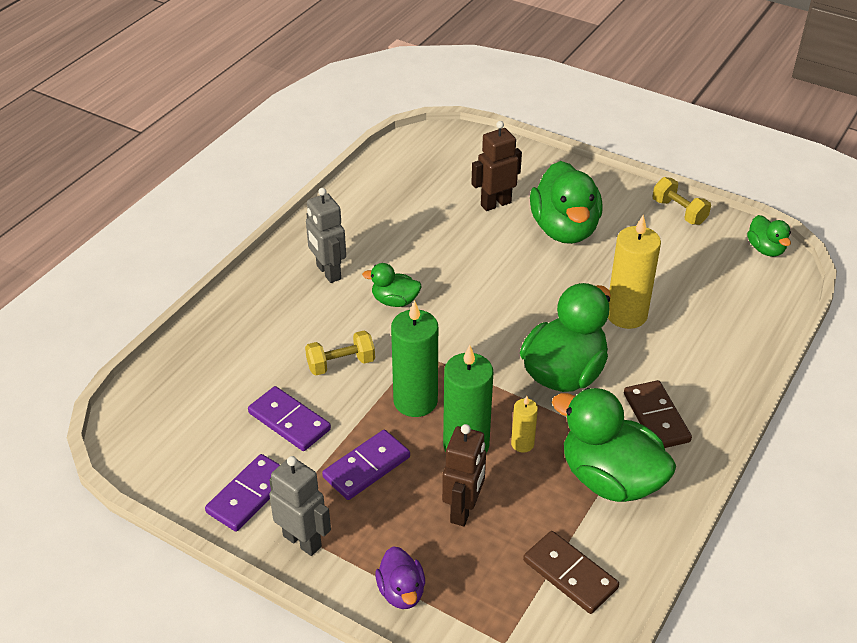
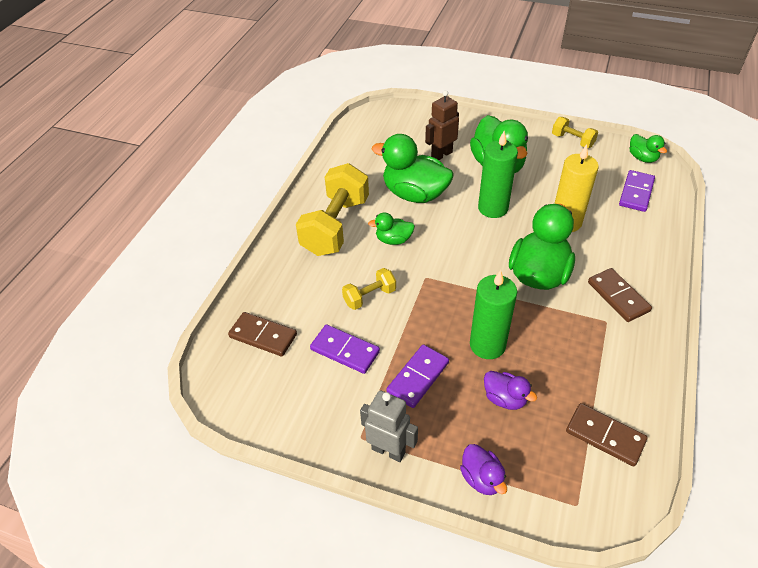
camera: 10 degrees left, 5 degrees up
purple domino [205,454,280,531] -> purple domino moved to [619,170,655,212]
grey robot [306,188,346,283] -> yellow dumbbell [296,163,369,256]
green candle [391,300,438,417] -> green candle moved to [478,131,518,218]
brown robot [442,424,486,526] -> purple duck [484,371,537,410]
yellow candle [511,396,538,453] -> none
green duck [552,388,676,502] -> green duck moved to [372,134,454,203]
none -> brown domino [228,312,297,356]

